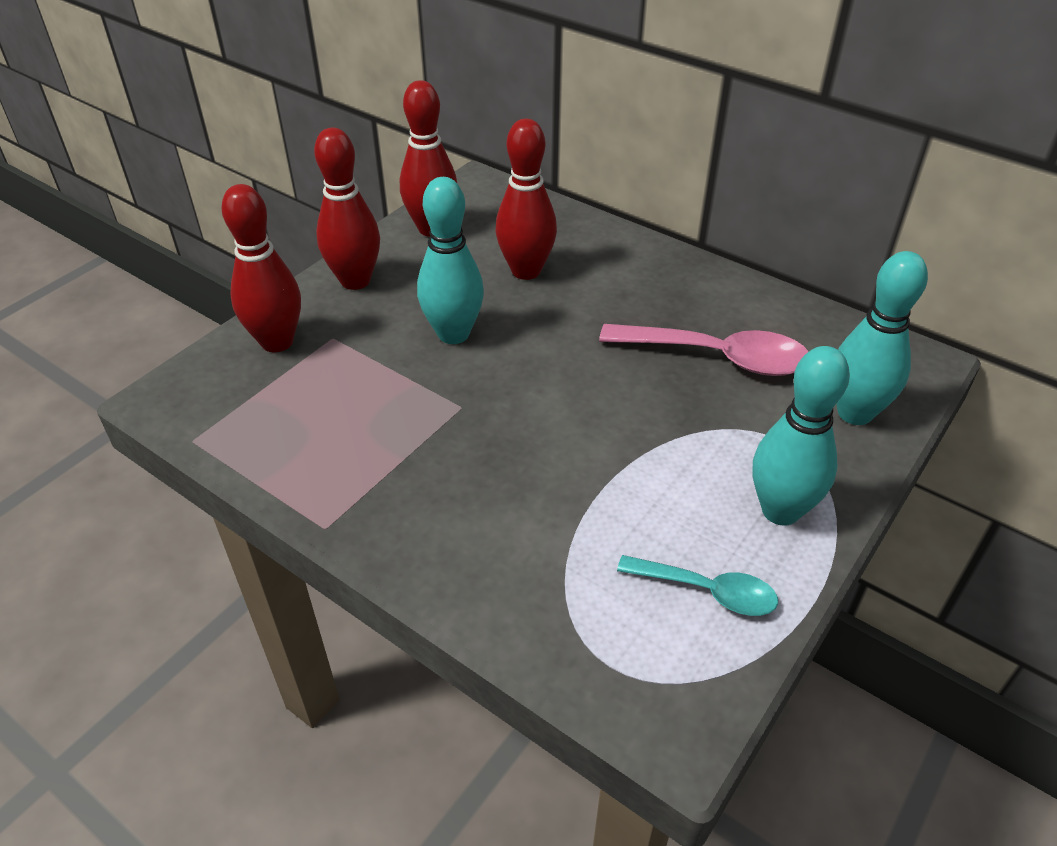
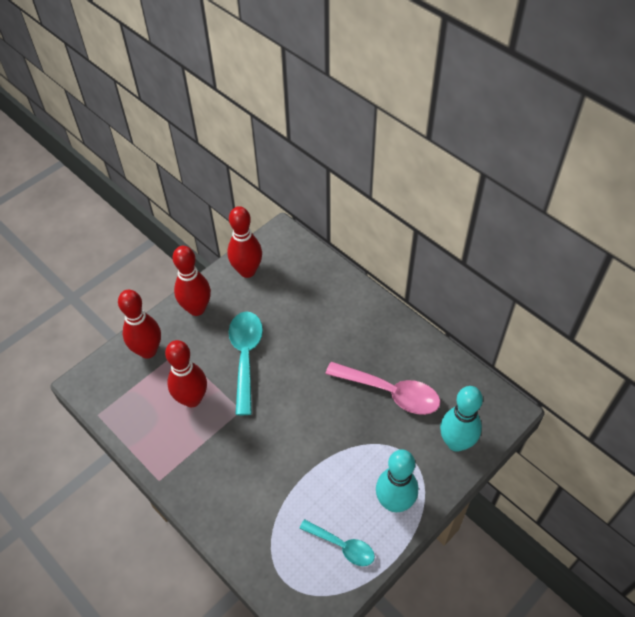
camera: 10 degrees right, 10 degrees up
turquoise bowling pin [417,177,484,344] -> turquoise spoon [229,312,263,415]
red bowling pin [496,119,557,280] -> red bowling pin moved to [165,340,207,407]

